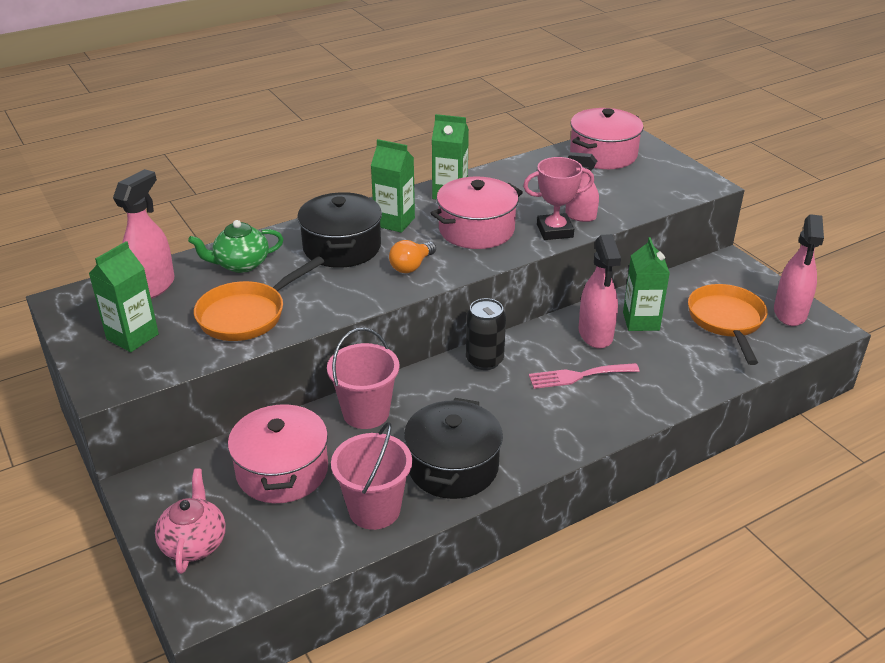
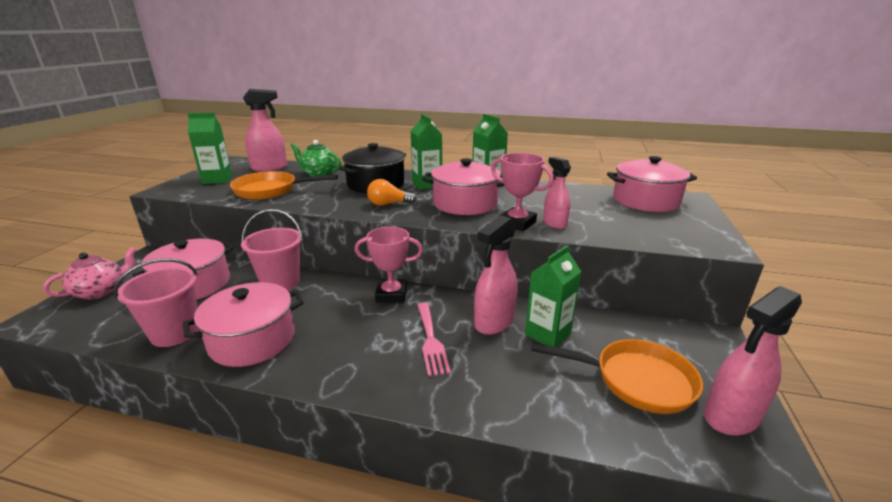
camera: 45 degrees right, 10 degrees down
black pot [404,398,503,499] -> pink pot [183,282,304,367]
black can [466,298,506,370] -> pink trophy [354,227,423,302]
pink fork [529,363,640,389] -> pink fork turned 135 degrees counterclockwise [417,303,451,377]
orange pan [688,284,767,365] -> orange pan turned 60 degrees clockwise [531,339,703,414]

